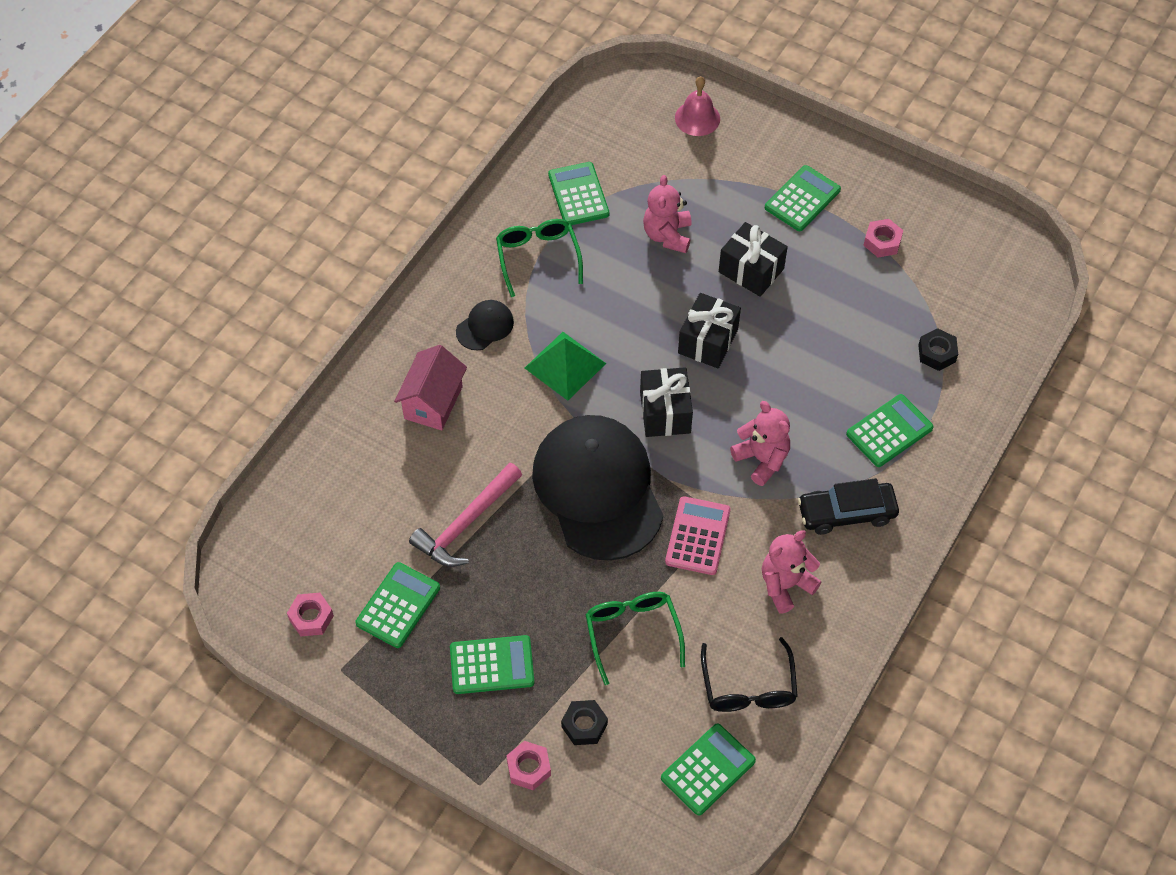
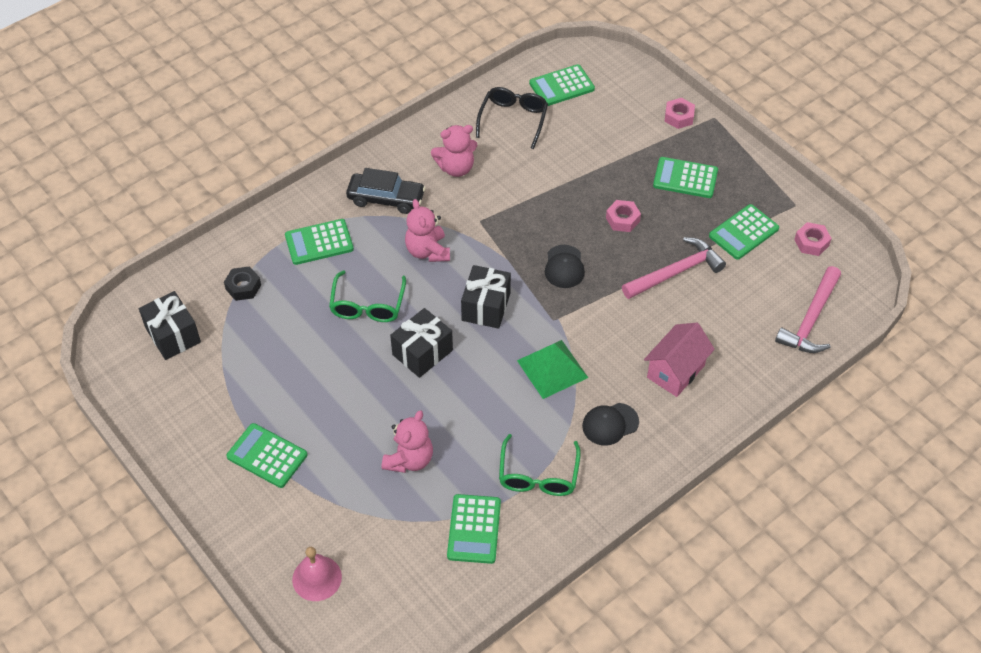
camera: 160 degrees left, 5 degrees down
black cap [532,415,664,561] -> black cap [545,245,585,288], size x0.41
black nut [561,700,608,745] -> none
green glasses [585,592,685,685] -> green glasses moved to [329,270,406,322]
pink calculator [665,496,730,575] -> none
black gift [719,222,788,297] -> black gift moved to [139,291,201,360]
green calculator [765,165,841,231] -> green calculator turned 60 degrees clockwise [226,423,307,488]
pink nut [863,219,904,257] -> pink nut moved to [606,200,641,232]
none -> pink hammer [775,266,841,353]

